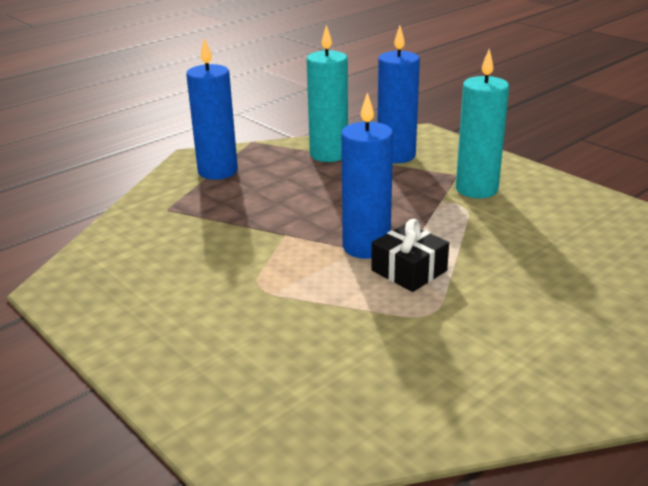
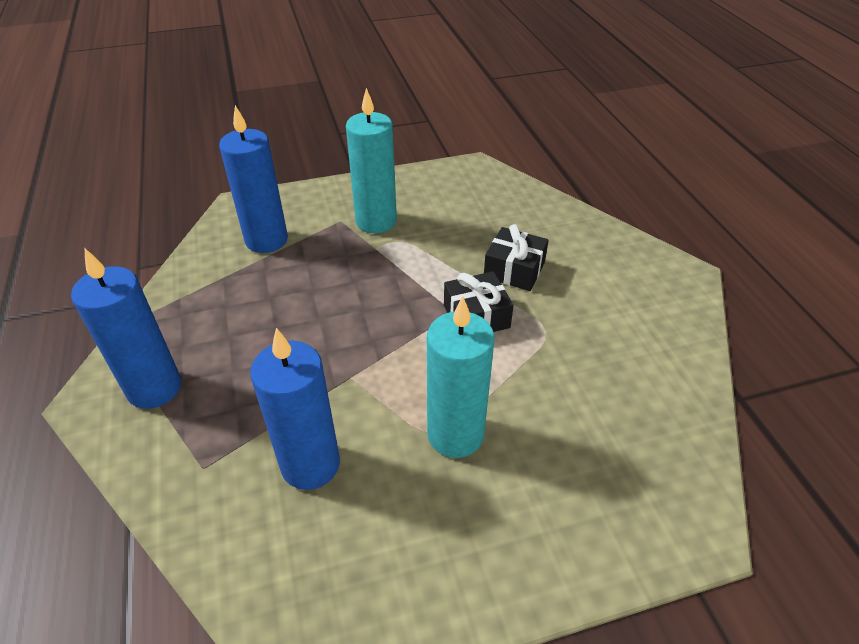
camera: 65 degrees left, 15 degrees up
turquoise candle [306,25,348,162] -> turquoise candle moved to [427,296,495,458]
blue candle [341,92,393,259] -> blue candle moved to [250,328,340,490]
none -> black gift [484,224,549,291]

